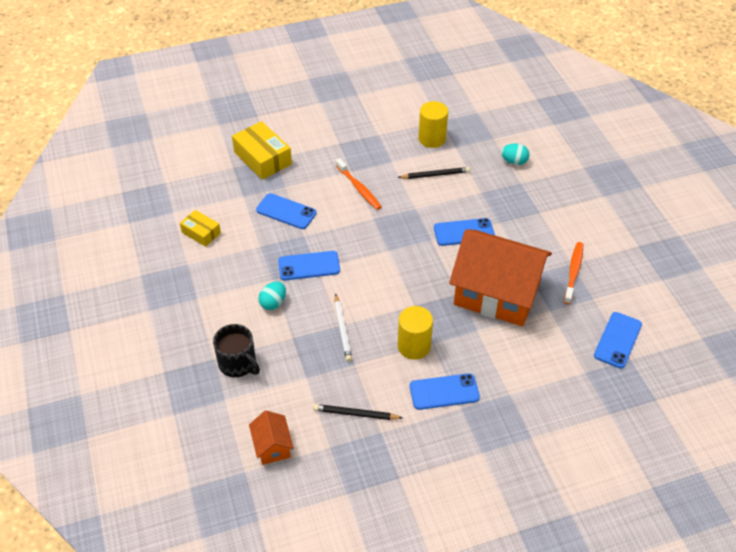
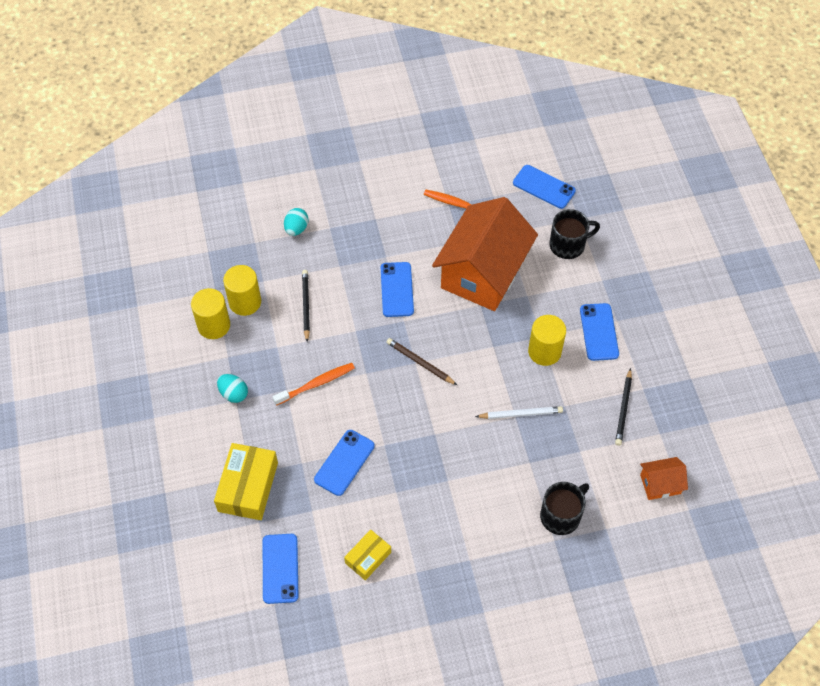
camera: 85 degrees left, 10 degrees up
yellow box [232,121,292,180] -> yellow box turned 45 degrees counterclockwise [214,443,278,520]
turquoise egg [258,282,286,310] -> turquoise egg moved to [217,374,248,403]
blue phone [278,251,340,280] -> blue phone moved to [263,534,298,604]
none -> yellow cylinder [191,288,230,339]
none -> brown pencil [387,338,457,385]
none -> black mug [549,209,600,259]

